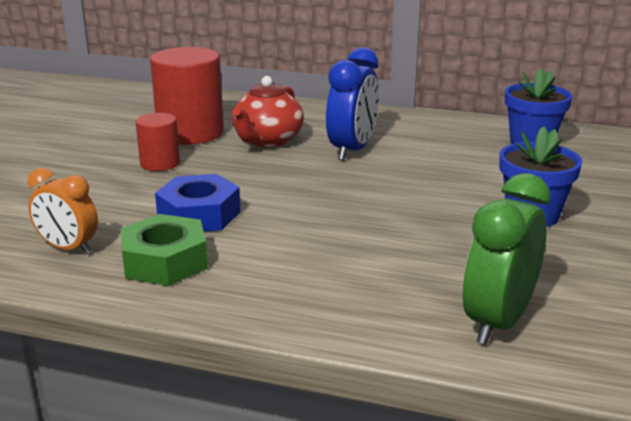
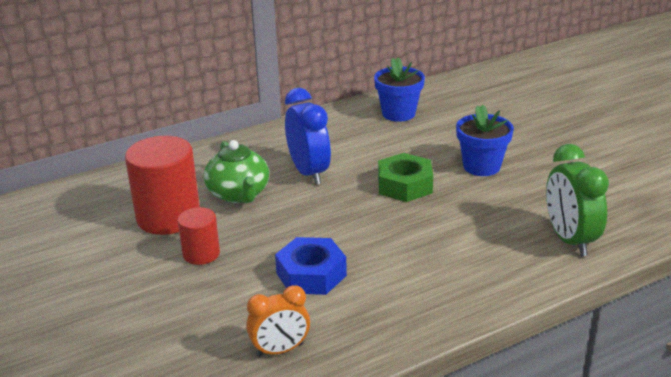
camera: 45 degrees left, 5 degrees up
green nut [121,214,208,286] -> green nut moved to [378,153,433,202]
red teapot [232,76,304,148] -> green teapot [204,140,269,203]

